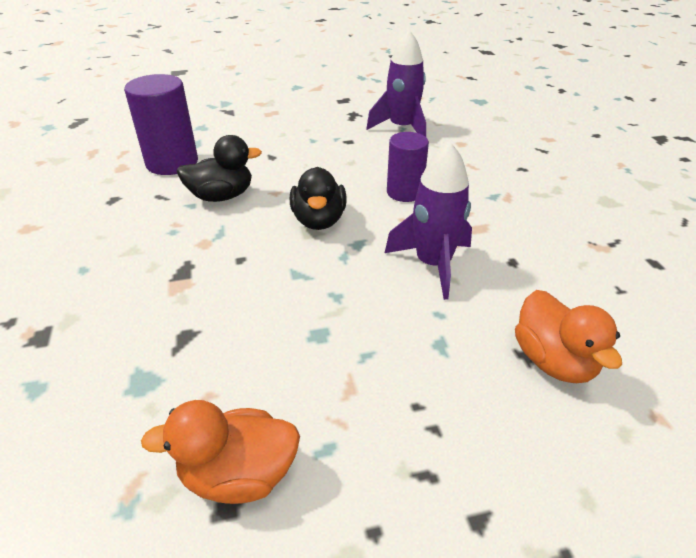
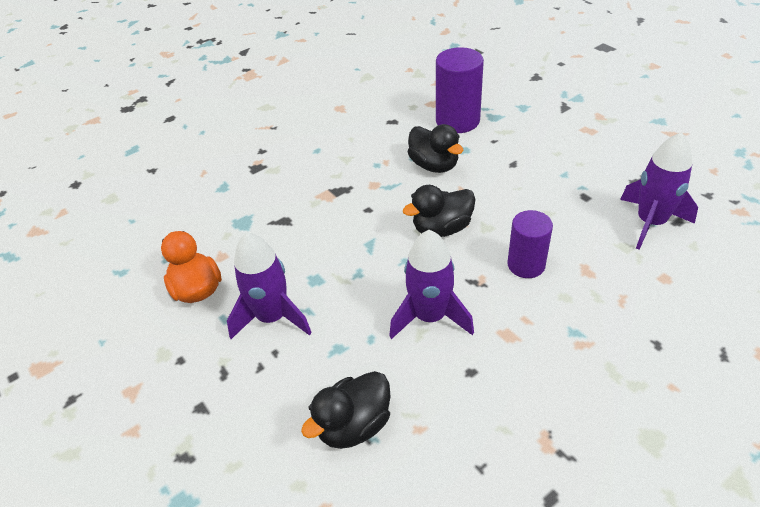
camera: 70 degrees right, 5 degrees up
orange duck [515,290,622,383] -> black duck [301,371,391,449]
none -> purple rocket [227,232,312,339]

